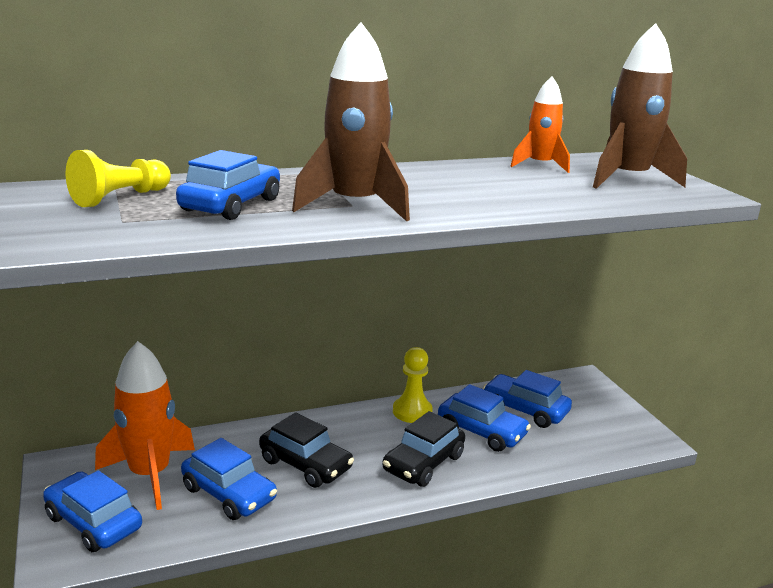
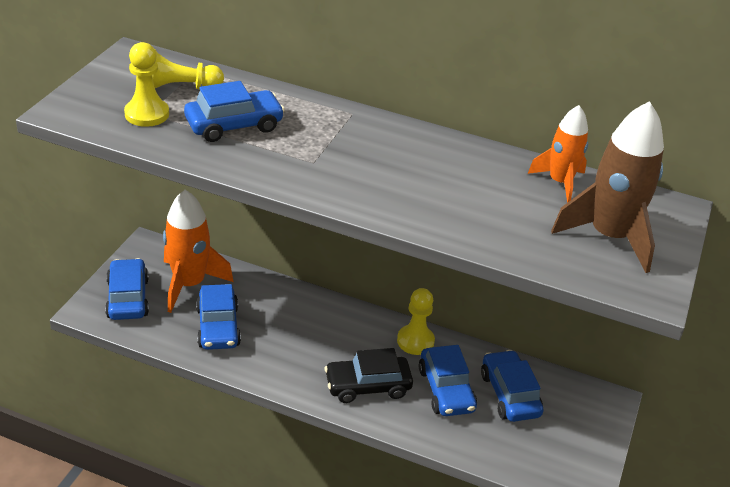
camera: 40 degrees right, 15 degrees up
black car [259,412,354,488] -> none
brown rocket [292,22,410,222] -> none
none -> yellow pawn [124,42,169,127]

